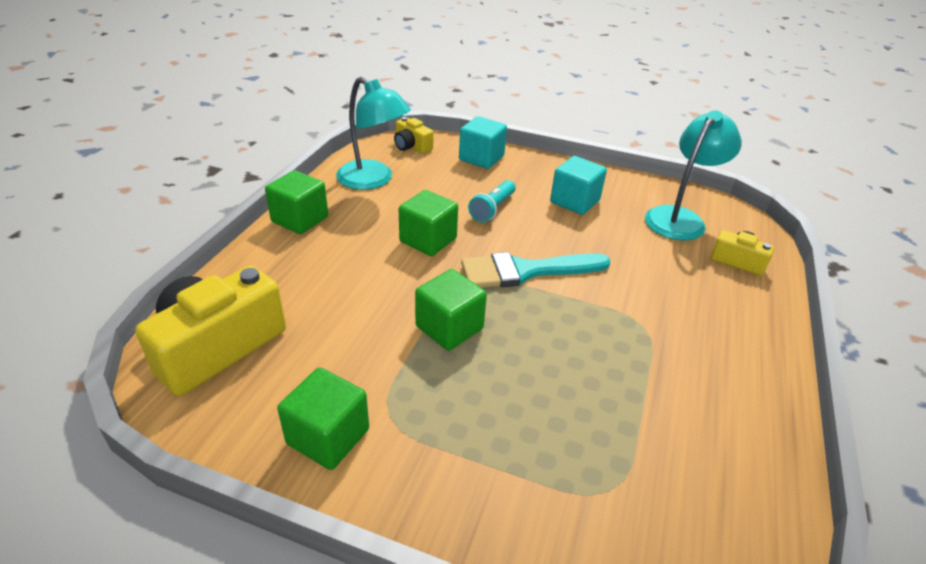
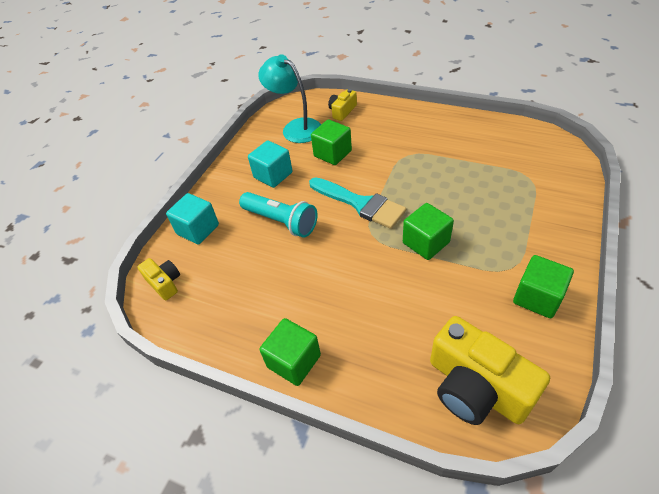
camera: 80 degrees left, 10 degrees up
turquoise lamp [336,77,411,190] -> none
yellow camera [394,117,434,154] -> yellow camera turned 90 degrees counterclockwise [137,258,180,300]
green cube [399,190,458,256] -> green cube moved to [311,120,352,165]
turquoise brush [461,252,610,288] -> turquoise brush turned 45 degrees counterclockwise [309,177,406,229]
turquoise flashlight [468,180,516,222] -> turquoise flashlight [239,192,318,237], size x1.51

